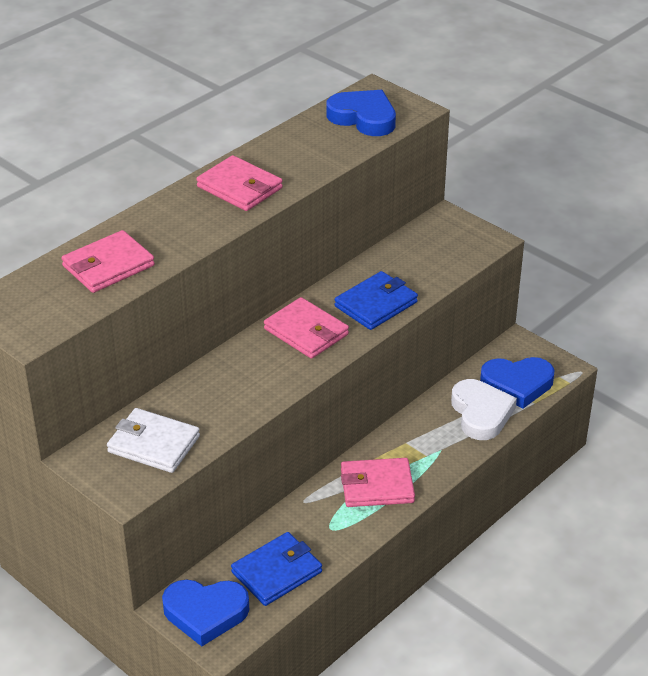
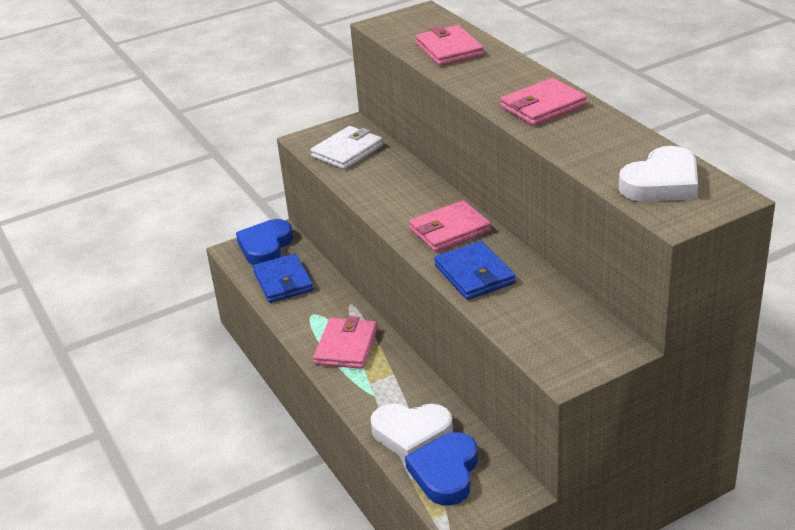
camera: 110 degrees right, 5 degrees down
blue heart [326,90,396,136] -> white heart [619,146,698,202]

